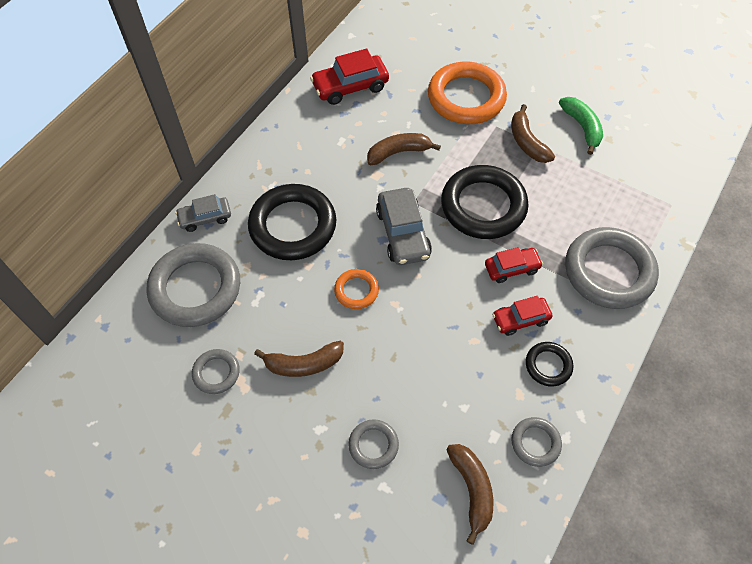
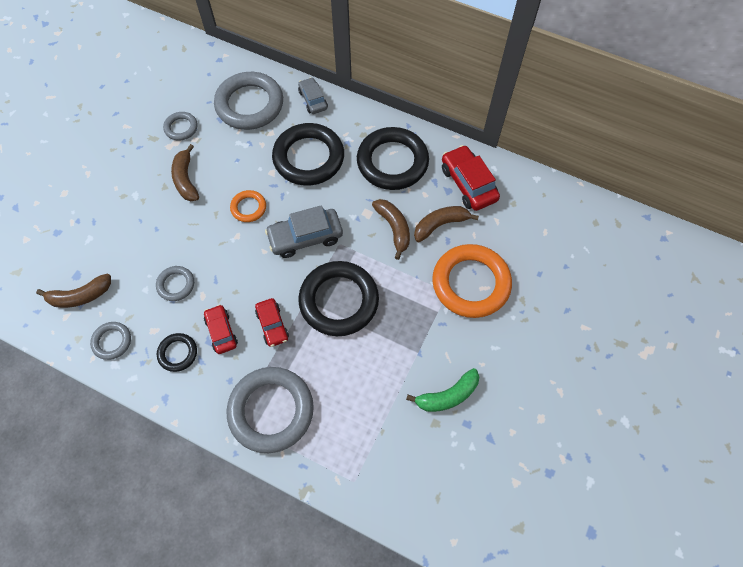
camera: 85 degrees right, 5 degrees up
grey ring [348,419,399,469] -> grey ring moved to [156,266,194,301]
brown banana [511,104,555,163] -> brown banana moved to [414,206,479,242]
none -> black ring [357,127,429,190]

